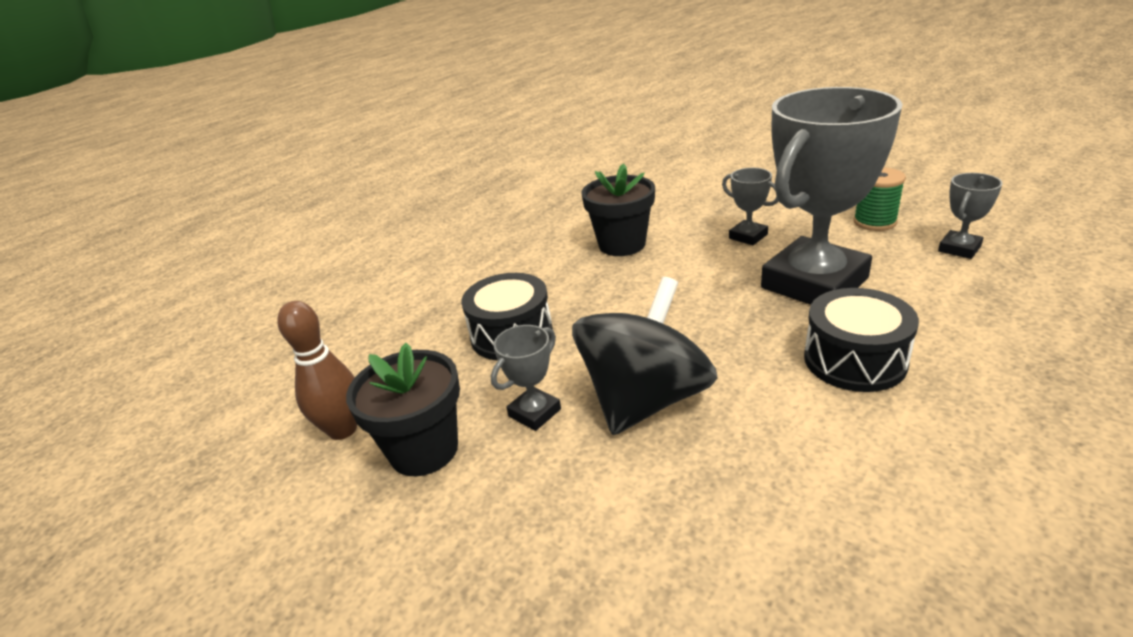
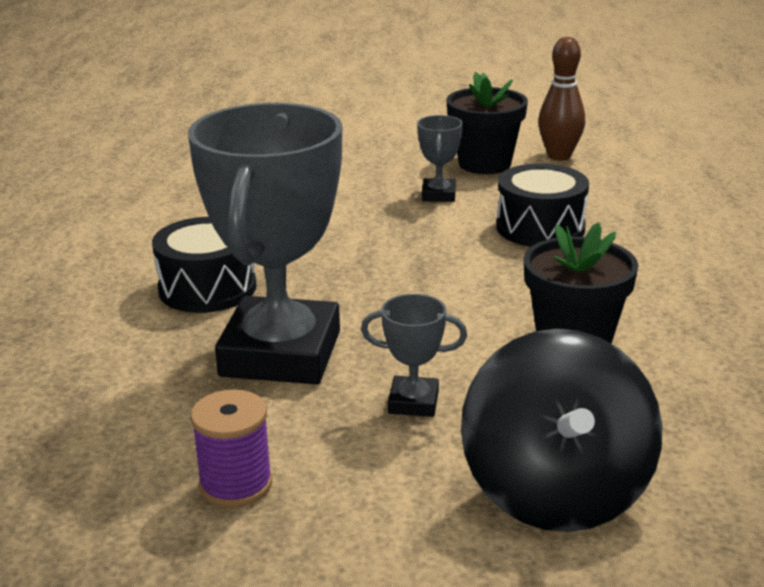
camera: 140 degrees right, 5 degrees down
black spinning top [572,277,717,435] -> black spinning top moved to [461,329,663,532]
green spool [853,167,906,231] -> purple spool [191,389,272,508]
grey trophy [938,173,1003,259] -> none

